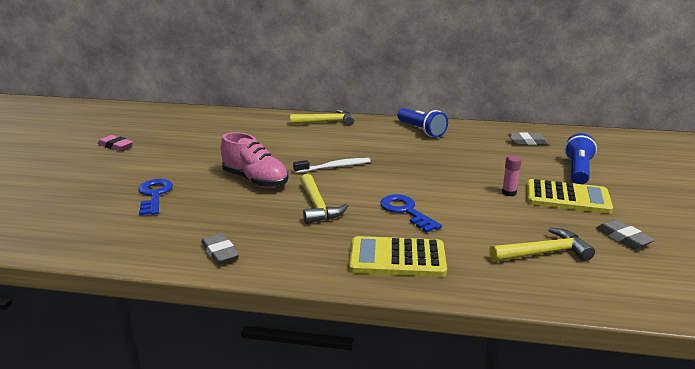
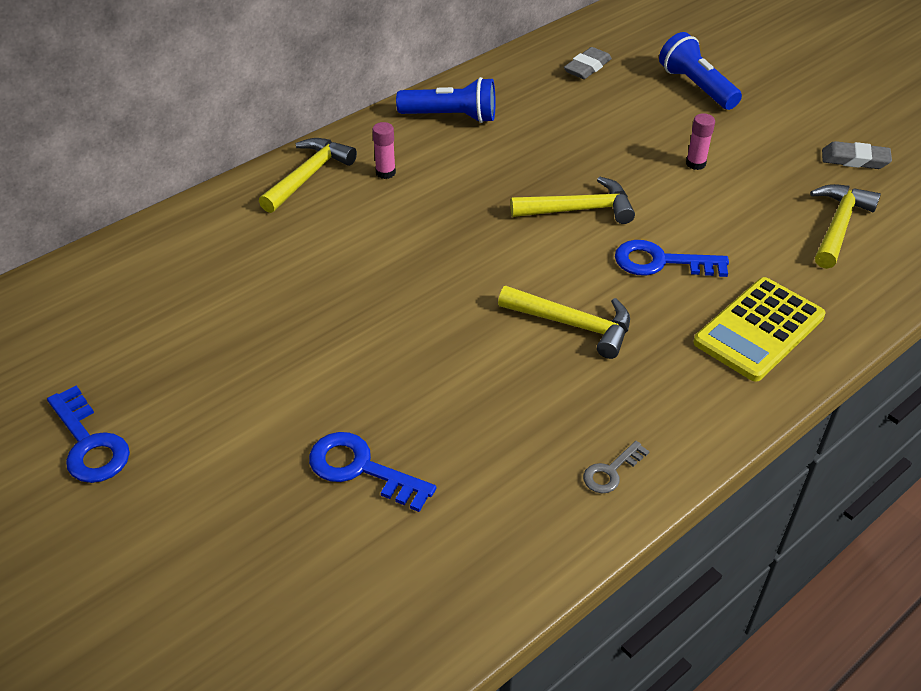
camera: 50 degrees left, 20 degrees up
pink eraser [98,135,133,151] -> blue key [47,386,130,483]
grey eraser [201,233,239,265] -> grey key [583,441,650,493]
pink shoe [221,132,289,188] -> none
white toothbrush [293,158,371,173] -> none
yellow calculator [527,179,613,214] -> none
none -> pink glue stick [372,122,396,179]
none -> yellow hammer [510,176,635,224]

